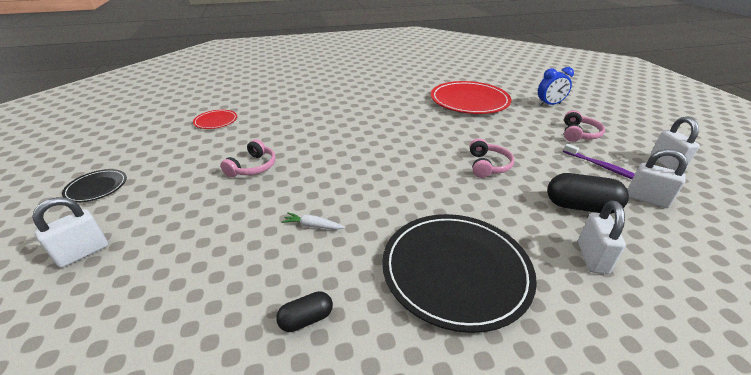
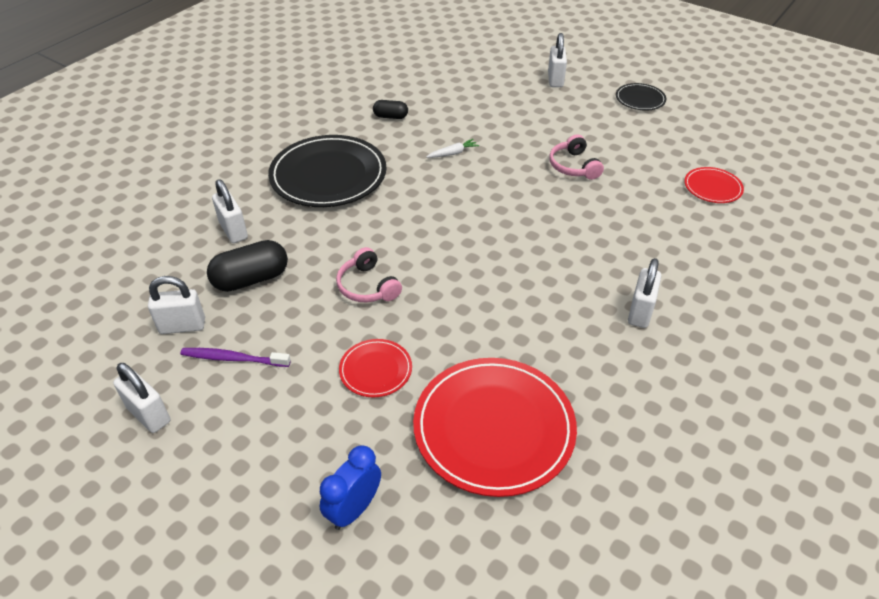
camera: 140 degrees right, 10 degrees up
black capsule [276,291,333,332] -> black capsule turned 75 degrees clockwise [373,100,408,119]
pink headphones [564,110,605,142] -> none
none -> red plate [339,339,412,397]
none -> white padlock [628,258,661,328]

